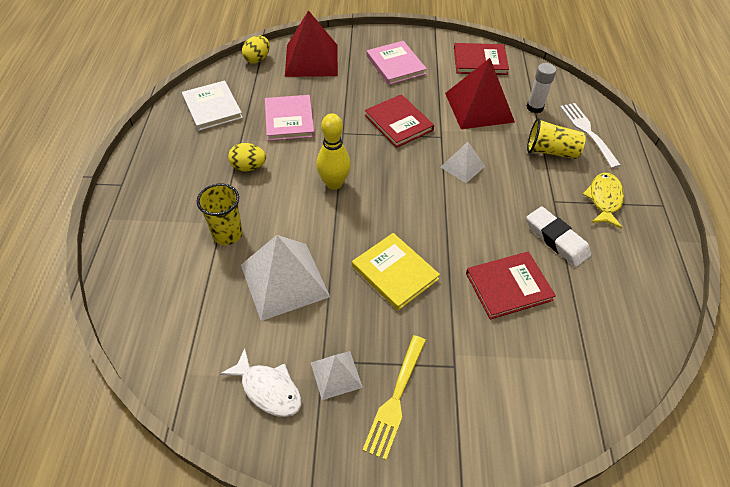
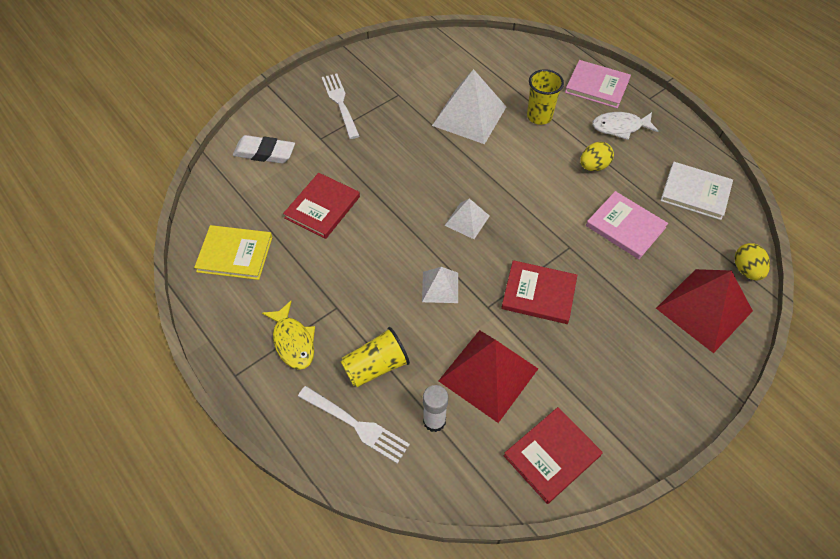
camera: 140 degrees right, 5 degrees up
white fish [220,349,302,417] -> white fish moved to [592,112,659,140]
white pyramid [311,351,363,400] -> white pyramid moved to [444,198,489,239]
yellow bowling pin [316,113,351,190] -> none
yellow book [352,233,440,310] -> yellow book moved to [194,225,272,280]
yellow fork [362,335,426,460] -> white fork [321,73,360,139]
pink book [367,41,427,85] -> pink book moved to [565,60,631,108]
white eraser [526,207,591,267] -> white eraser moved to [233,135,295,163]

